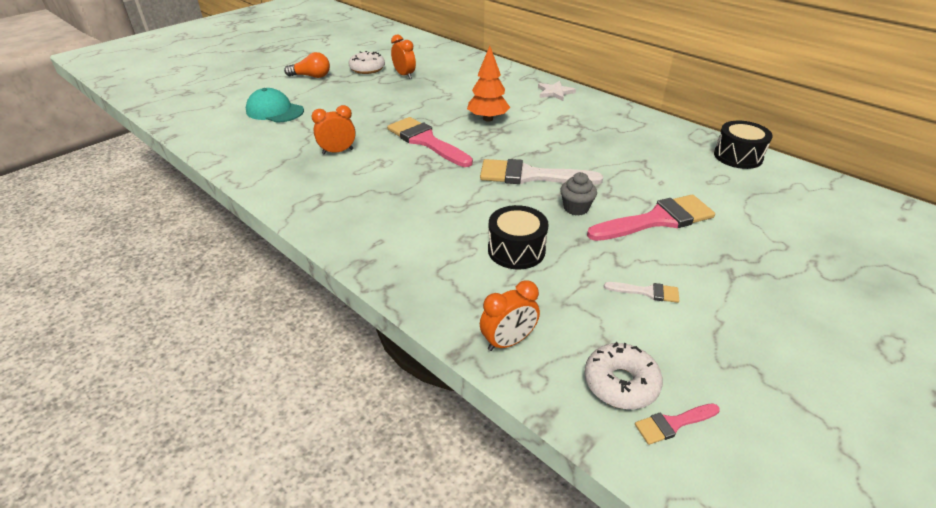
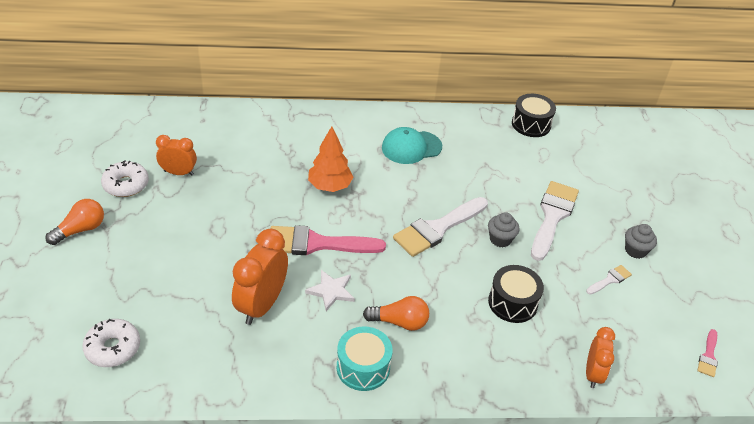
camera: 50 degrees left, 5 degrees up
turquoise cap [246,88,304,123] -> turquoise cap moved to [382,127,442,164]
orange clock [312,105,356,154] -> orange clock [232,229,288,325], size x1.63
white star [538,81,576,101] -> white star moved to [305,270,355,311]
white donut [584,342,663,409] -> white donut moved to [82,319,140,367]
pink brush [587,195,715,241] -> white brush [531,181,579,261]
none -> turquoise drum [337,326,393,391]
none -> orange light bulb [363,296,429,331]
none -> grey cupcake [625,224,657,259]

